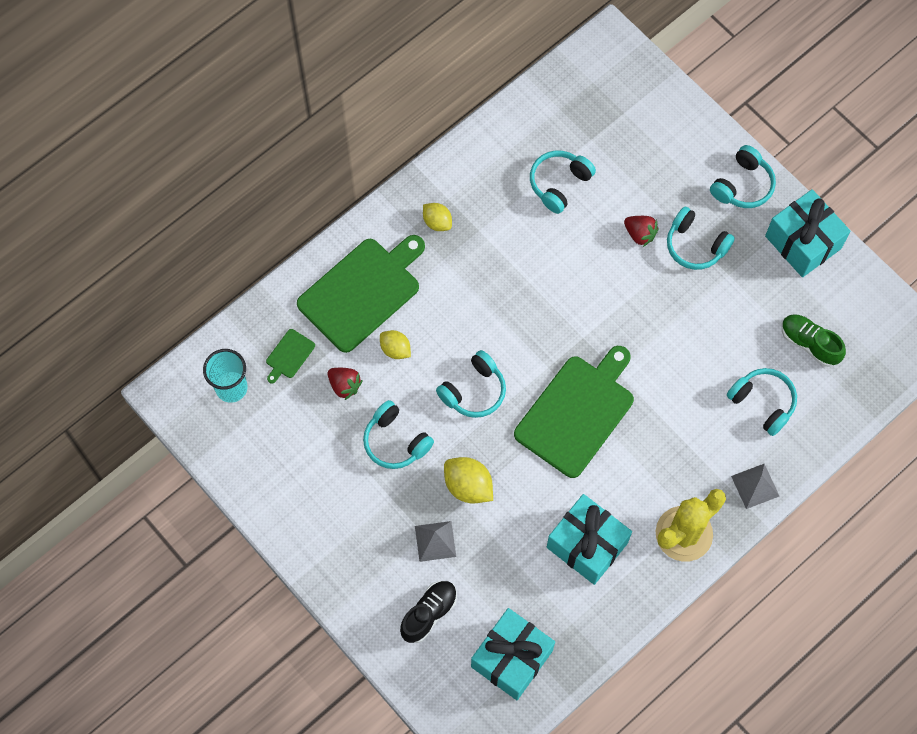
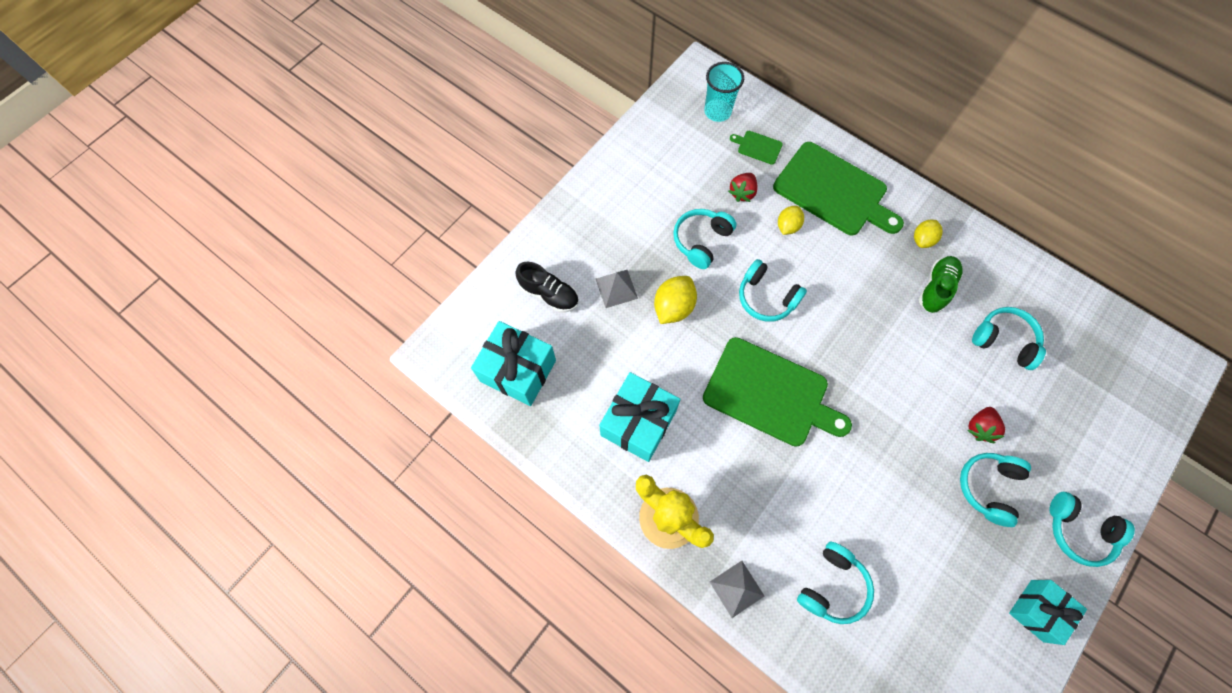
camera: 80 degrees right, 0 degrees up
turquoise gift [765,189,850,277] -> turquoise gift [1009,580,1087,645], size x0.66
green shoe [782,314,846,367] -> green shoe moved to [919,256,963,313]

